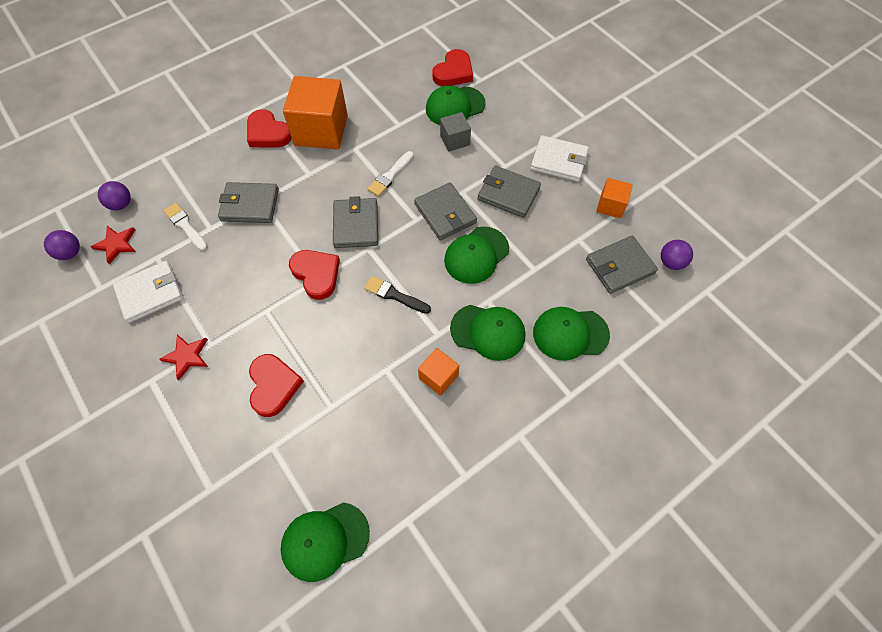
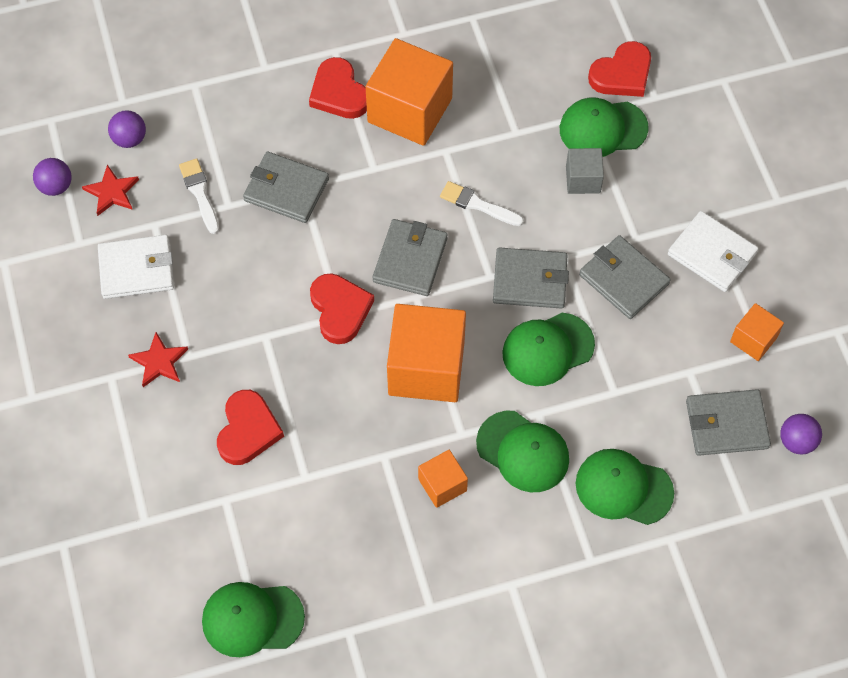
camera: 20 degrees right, 0 degrees up
black brush [364,276,431,314] -> orange cube [387,304,466,402]
white brush [368,151,414,196] -> white brush turned 60 degrees clockwise [440,181,524,226]
grey wallet [414,182,477,240] -> grey wallet turned 75 degrees counterclockwise [493,247,569,309]

